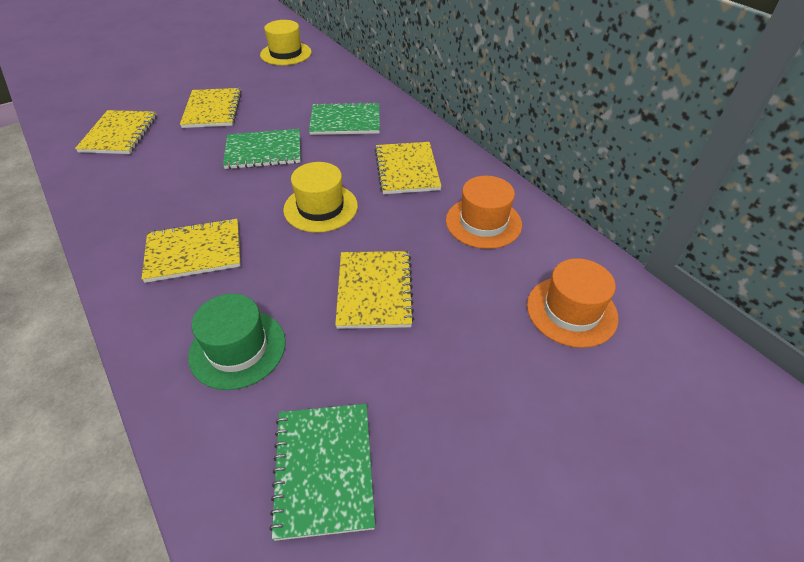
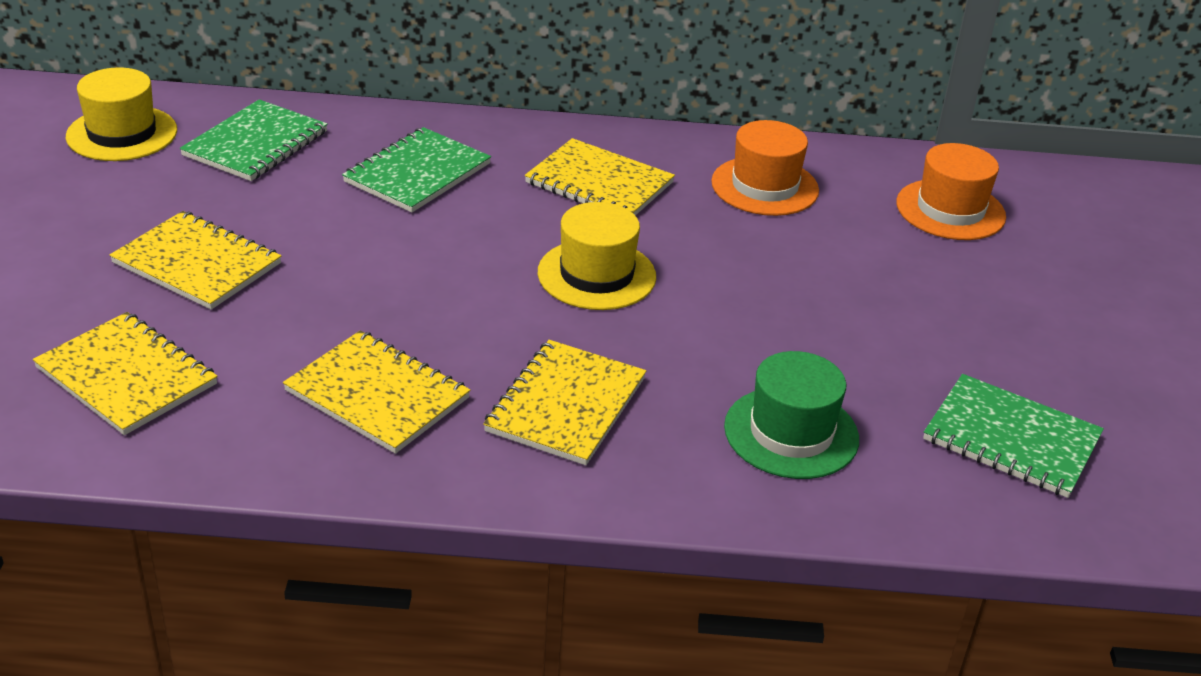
camera: 55 degrees left, 10 degrees down
green notebook [223,129,301,169] -> green notebook moved to [180,99,328,181]
yellow notebook [335,251,414,329] -> yellow notebook moved to [283,330,471,454]

